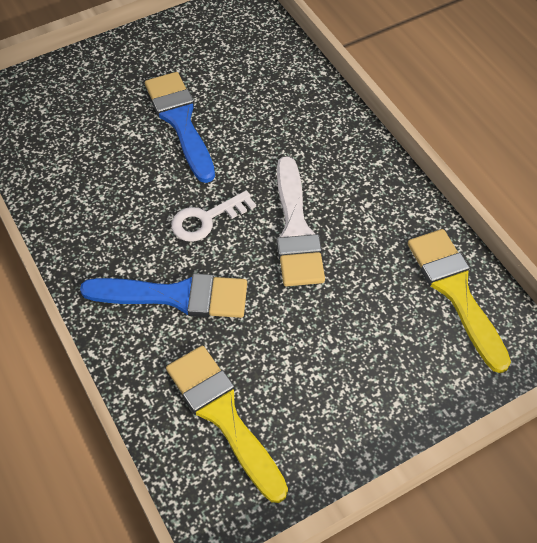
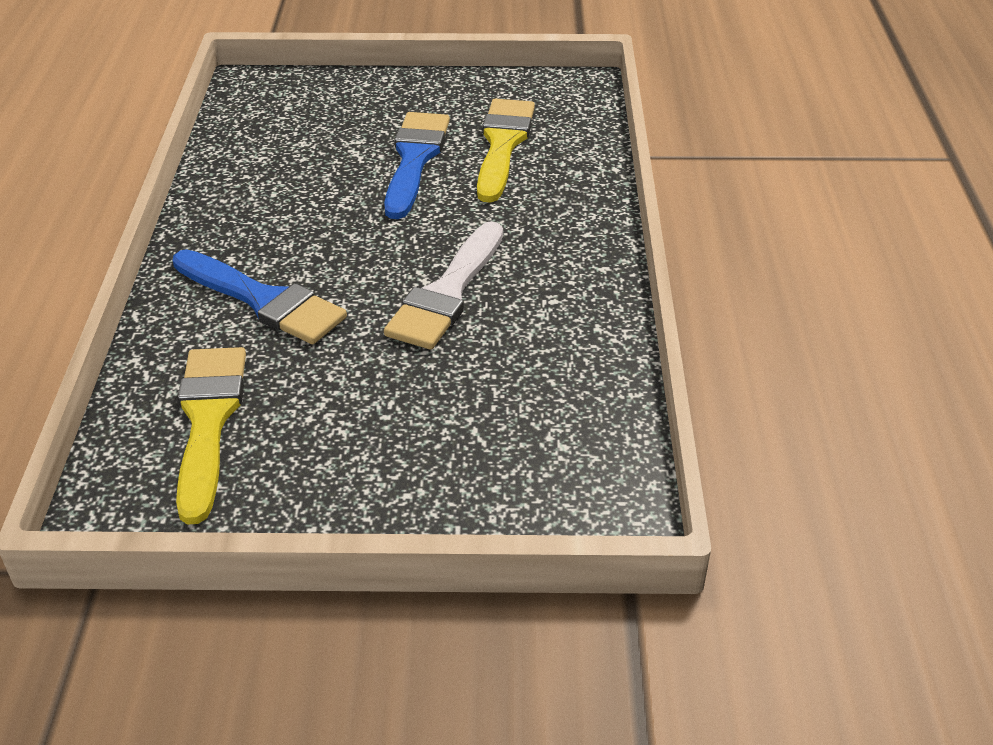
camera: 30 degrees right, 15 degrees down
white key [171,191,256,242] -> none
yellow brush [408,229,511,373] -> yellow brush moved to [477,99,535,203]

